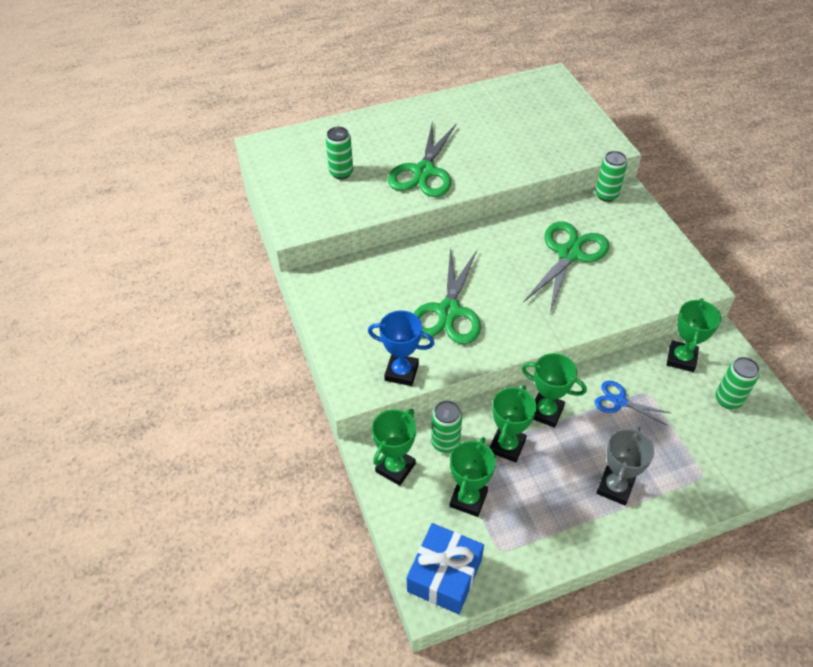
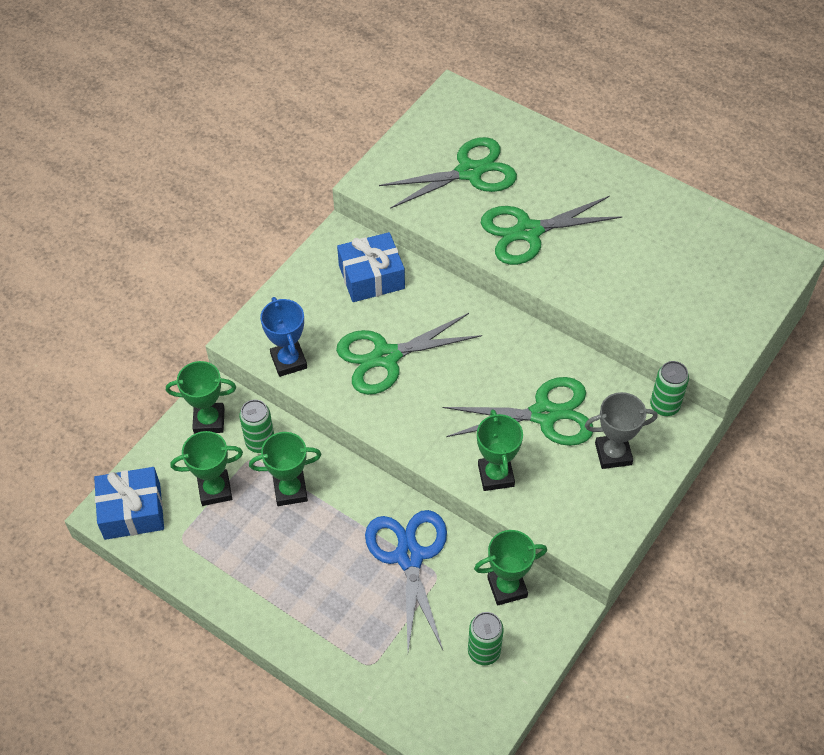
camera: 55 degrees right, 5 degrees up
green can [326,127,353,179] -> green scissors [379,137,517,209]
green trophy [521,353,587,428] -> green trophy moved to [477,409,523,491]
blue scissors [595,381,670,425] -> blue scissors [365,510,447,651], size x1.84
grey trophy [596,426,654,505] -> grey trophy moved to [585,392,658,469]
none -> blue gift [337,232,405,302]

